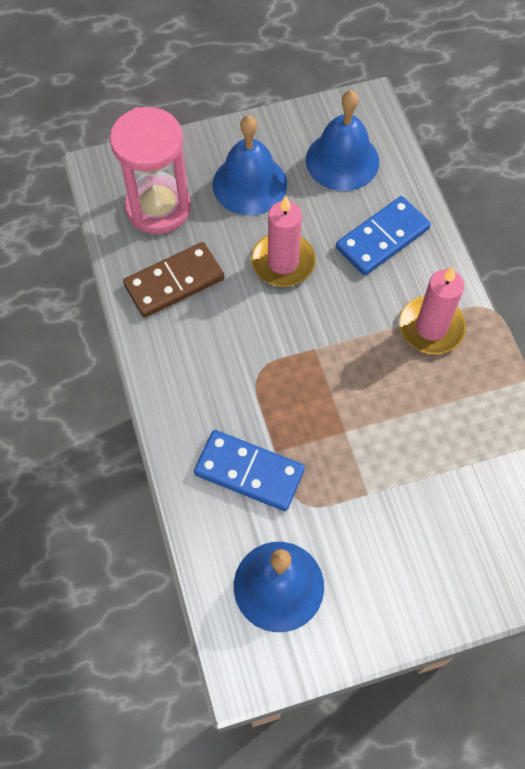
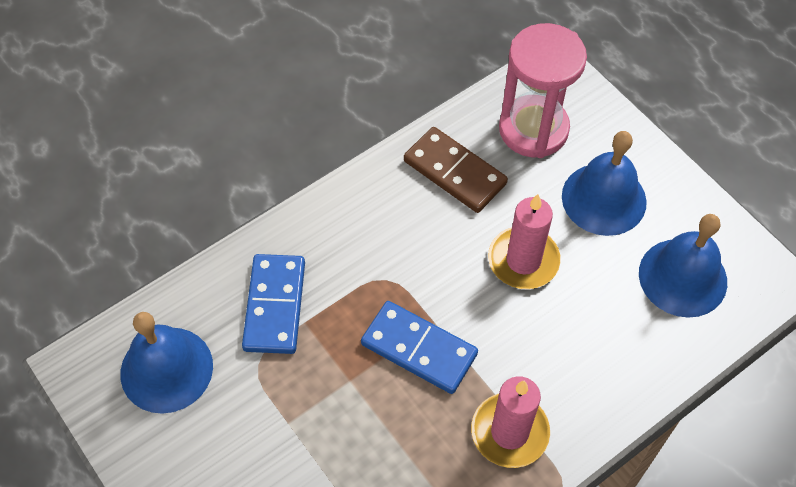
camera: 70 degrees right, 5 degrees down
blue domino [336,196,431,276] -> blue domino moved to [361,301,478,394]

